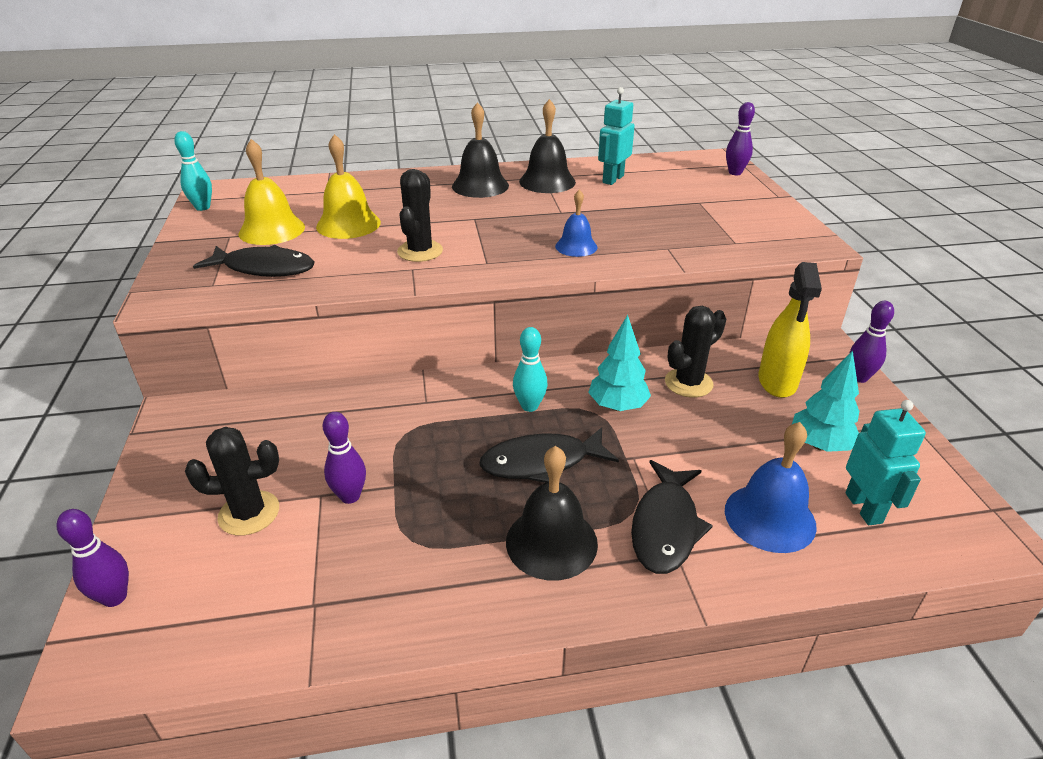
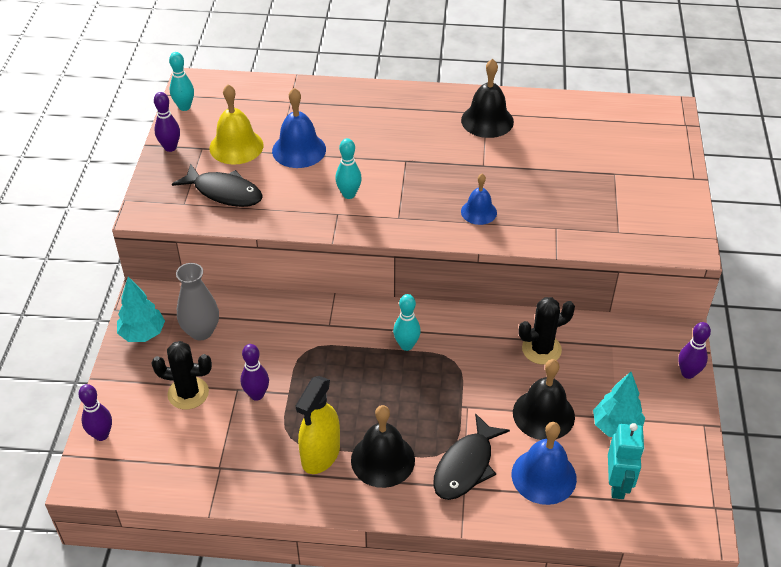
camera: 15 degrees right, 10 degrees up
yellow bell [316,134,381,239] -> blue bell [272,88,326,168]
black cactus [397,169,443,262] -> turquoise bowling pin [335,138,362,199]
black bell [452,102,509,198] -> black bell moved to [513,359,575,440]
black fish [479,427,619,483] -> none
turquoise tree [588,315,651,411] -> turquoise tree moved to [117,277,165,342]
turquoise robot [598,87,635,185] -> none
purple bowling pin [726,102,755,175] -> purple bowling pin moved to [154,92,180,152]
yellow spray bottle [758,262,822,398] -> yellow spray bottle moved to [296,376,340,474]
none -> grey vase [176,263,219,341]

